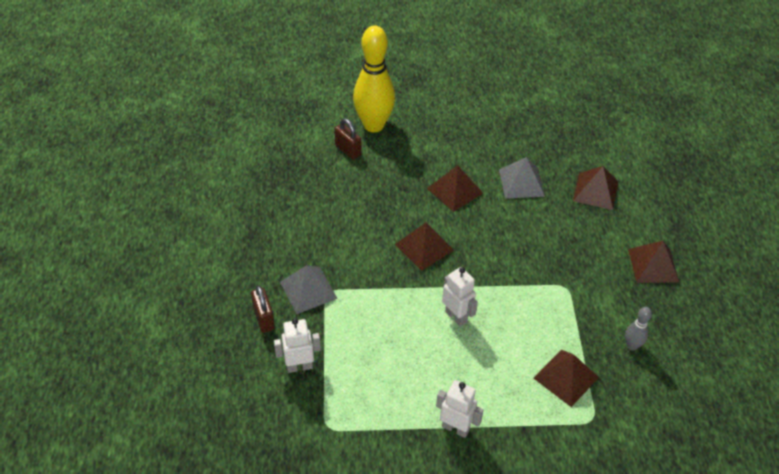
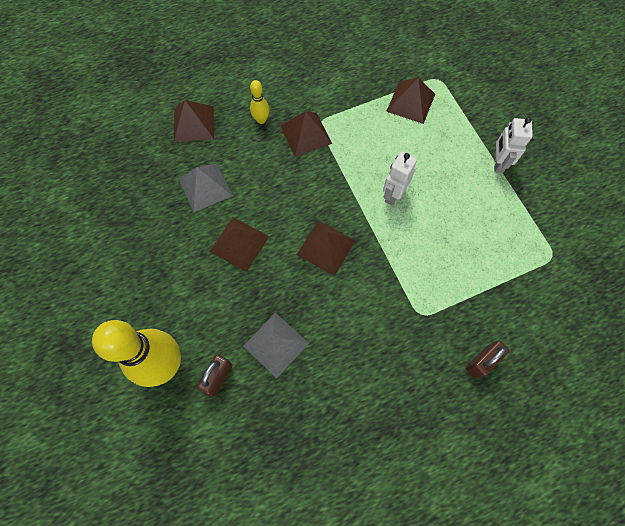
camera: 110 degrees left, 20 degrees up
white robot [274,318,321,373] -> none
grey pyramid [280,265,338,314] -> grey pyramid moved to [243,313,309,378]
grey bowling pin [625,307,652,351] -> none
brown pyramid [628,241,679,283] -> brown pyramid moved to [280,111,332,157]
none -> yellow bowling pin [250,80,269,124]

